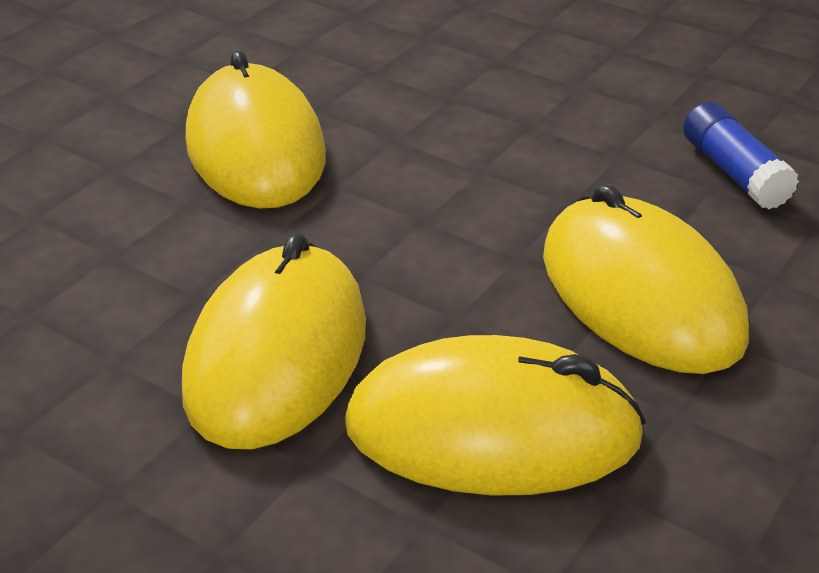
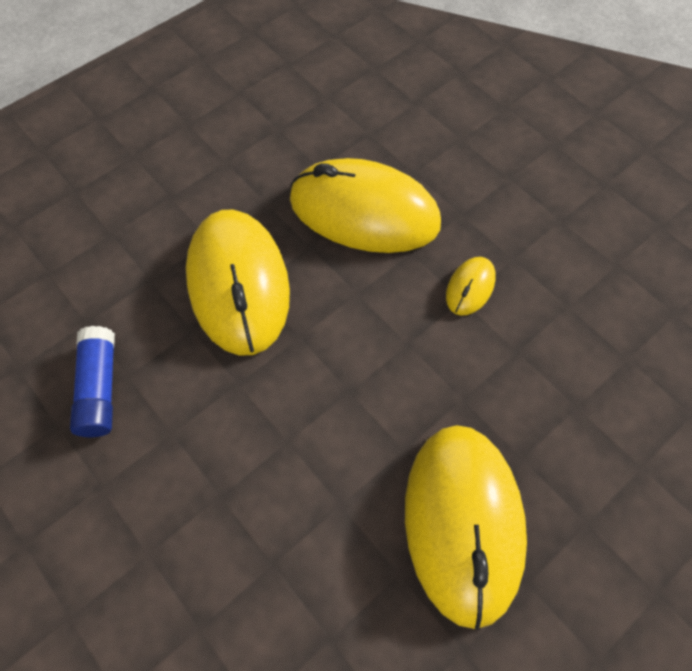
camera: 165 degrees left, 25 degrees up
yellow mouse [182,233,366,450] -> yellow mouse [446,257,496,316], size x0.43

